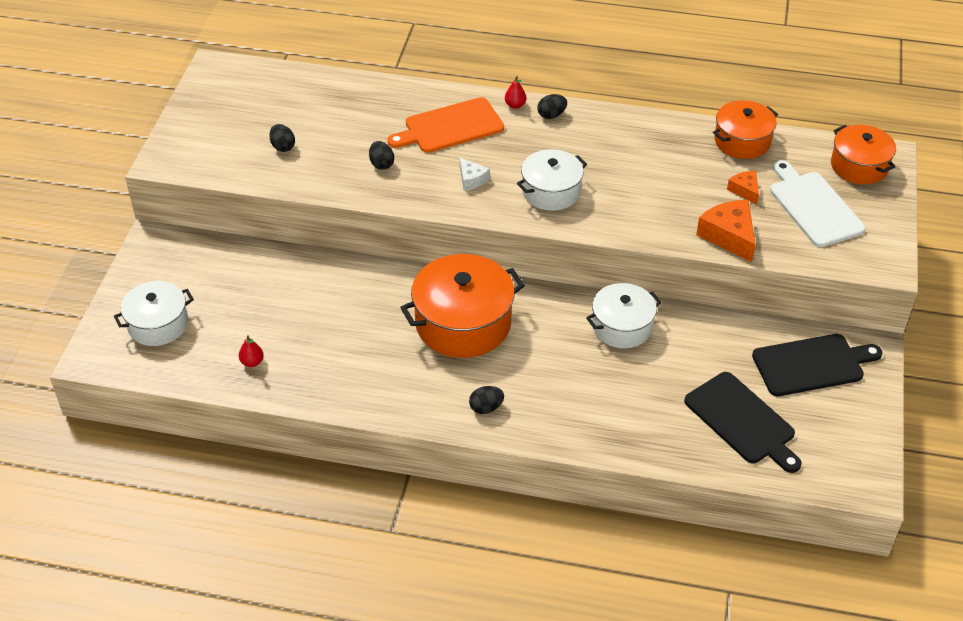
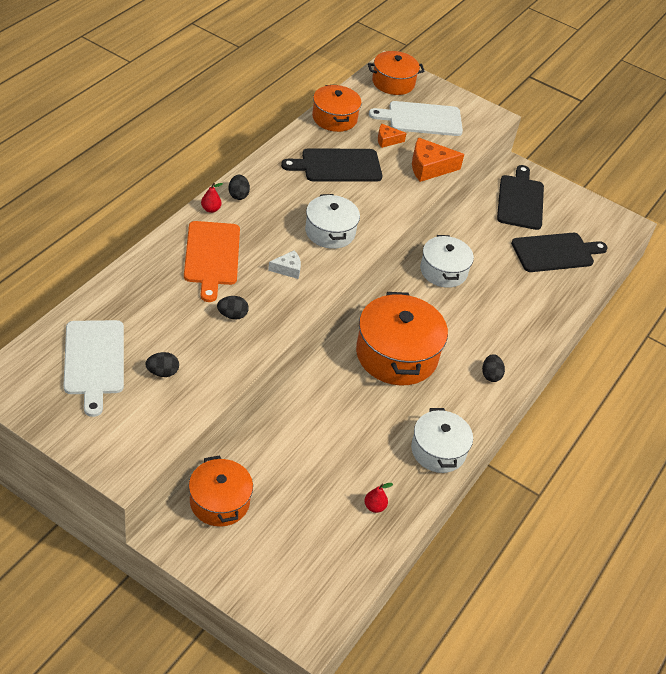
camera: 75 degrees left, 0 degrees up
white pot [114,281,194,346] -> white pot moved to [411,408,473,473]
none -> white cutting board [63,320,124,417]
none -> orange pot [189,455,253,527]
none -> black cutting board [281,148,382,182]

